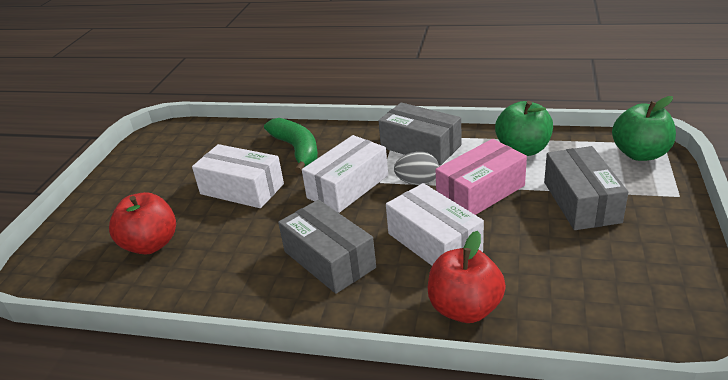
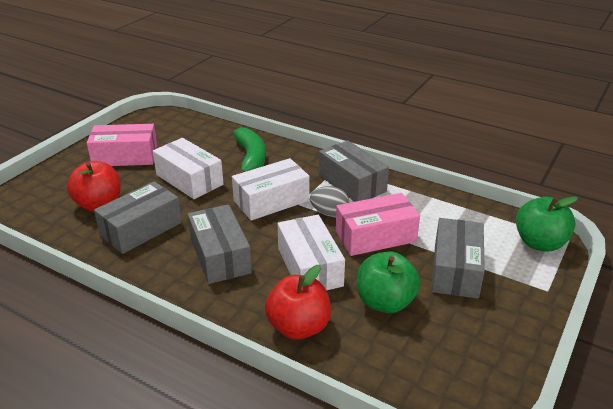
camera: 15 degrees right, 0 degrees up
green apple [495,101,553,156] -> green apple moved to [357,251,420,313]
none -> pink box [87,124,157,166]
none -> grey box [94,181,182,254]

